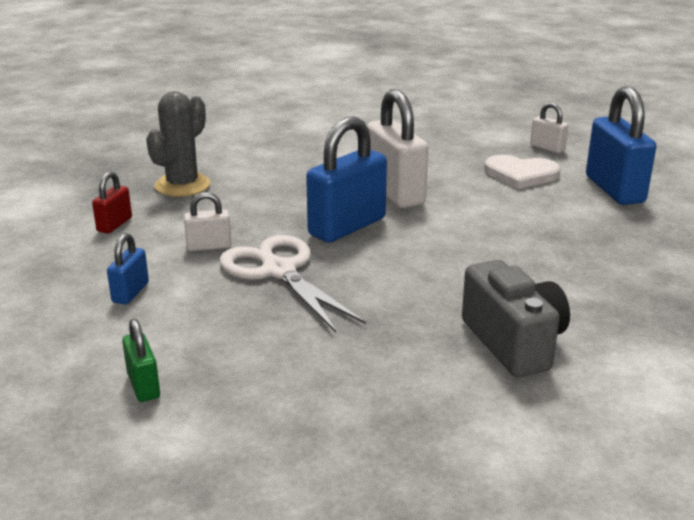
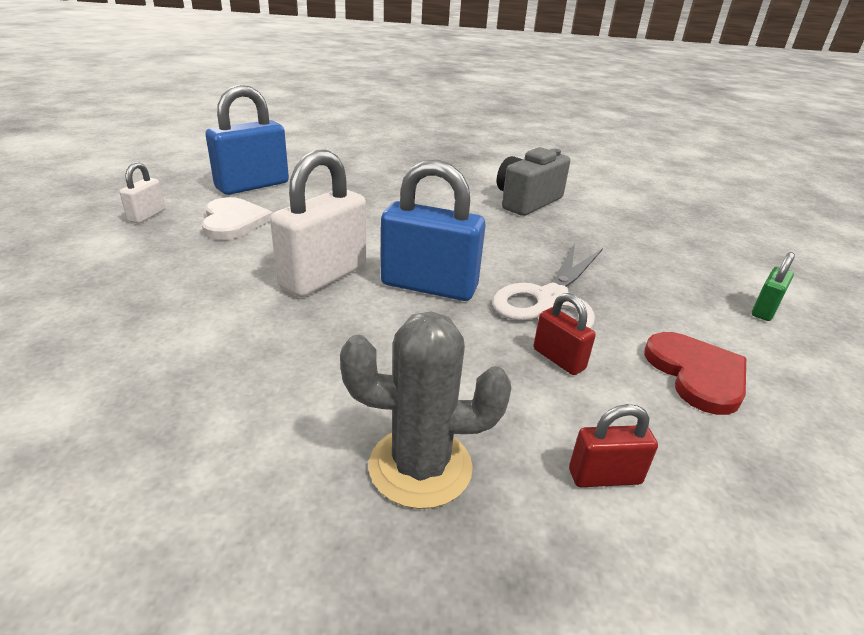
camera: 120 degrees left, 5 degrees up
blue padlock [107,233,149,304] -> red heart [644,332,746,415]
white padlock [184,192,231,251] -> red padlock [533,293,596,375]

